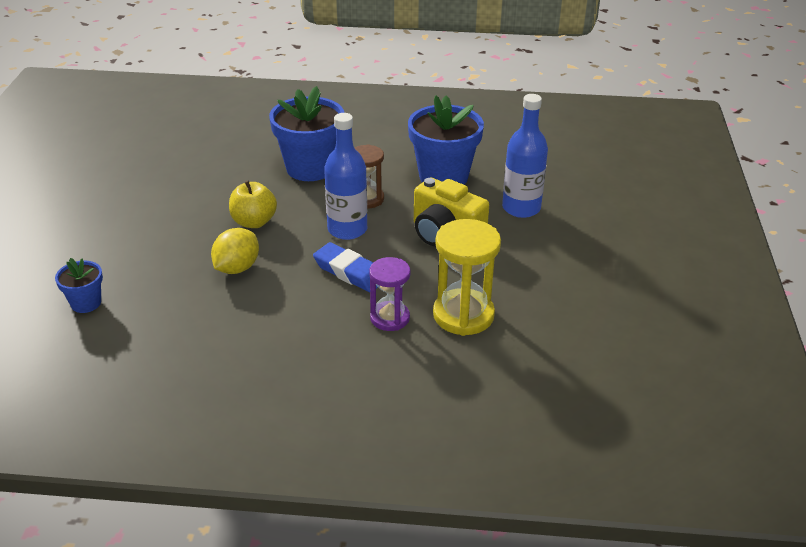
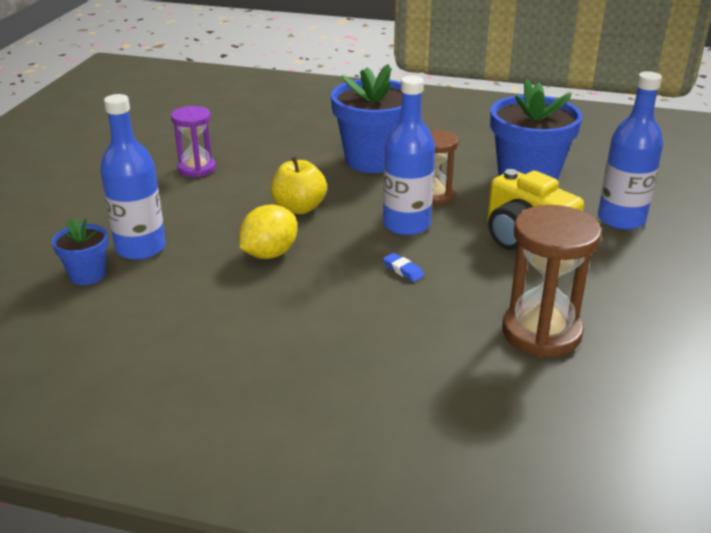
camera: 10 degrees right, 5 degrees down
blue eraser [313,242,378,292] -> blue eraser [383,253,424,282], size x0.47
purple hourglass [369,257,411,331] -> purple hourglass moved to [171,106,216,177]
yellow hourglass [433,219,501,336] -> brown hourglass [502,205,602,357]
none -> blue bottle [100,94,166,260]

